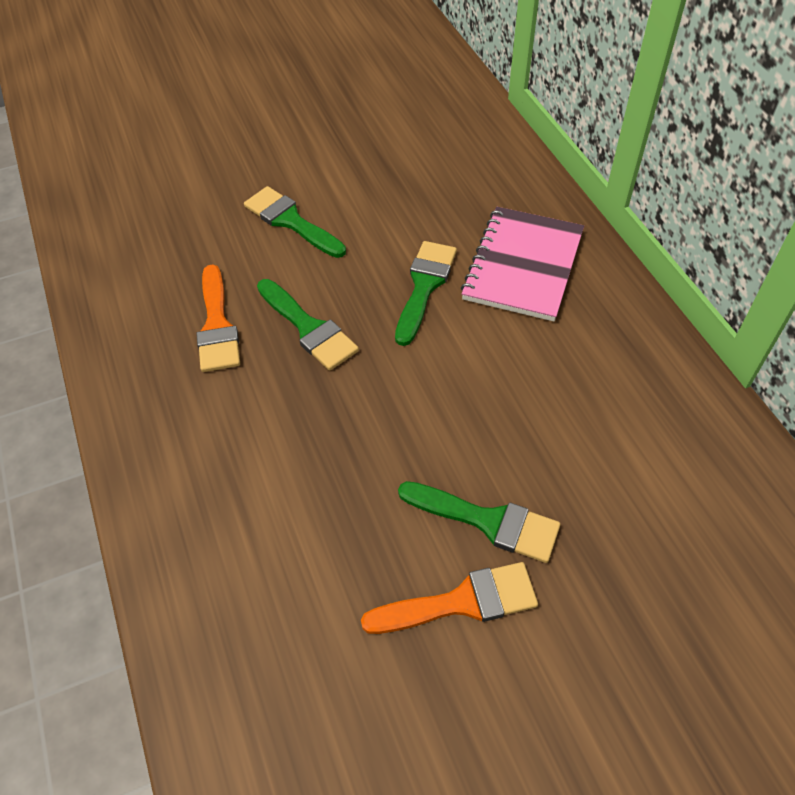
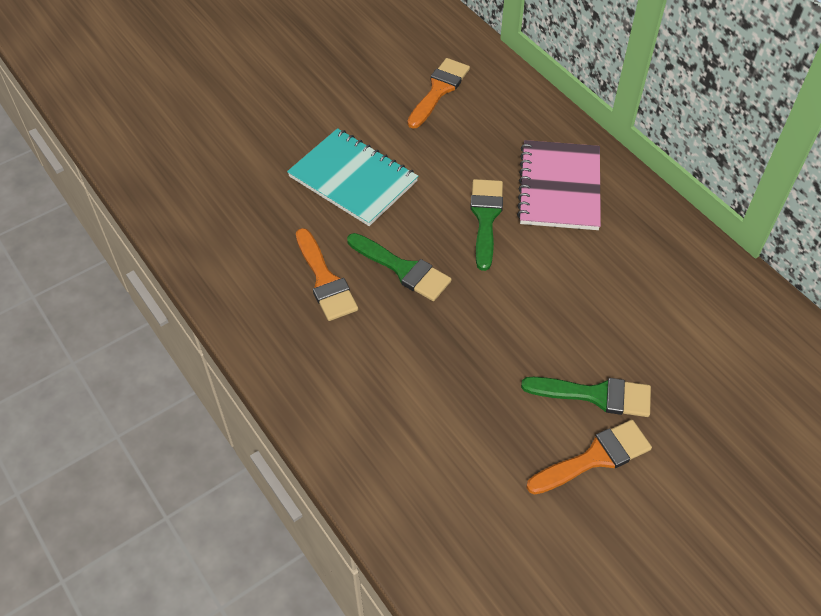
camera: 15 degrees left, 0 degrees up
green brush [244,186,346,258] -> turquoise notebook [287,128,418,226]
none -> orange brush [407,58,470,129]

